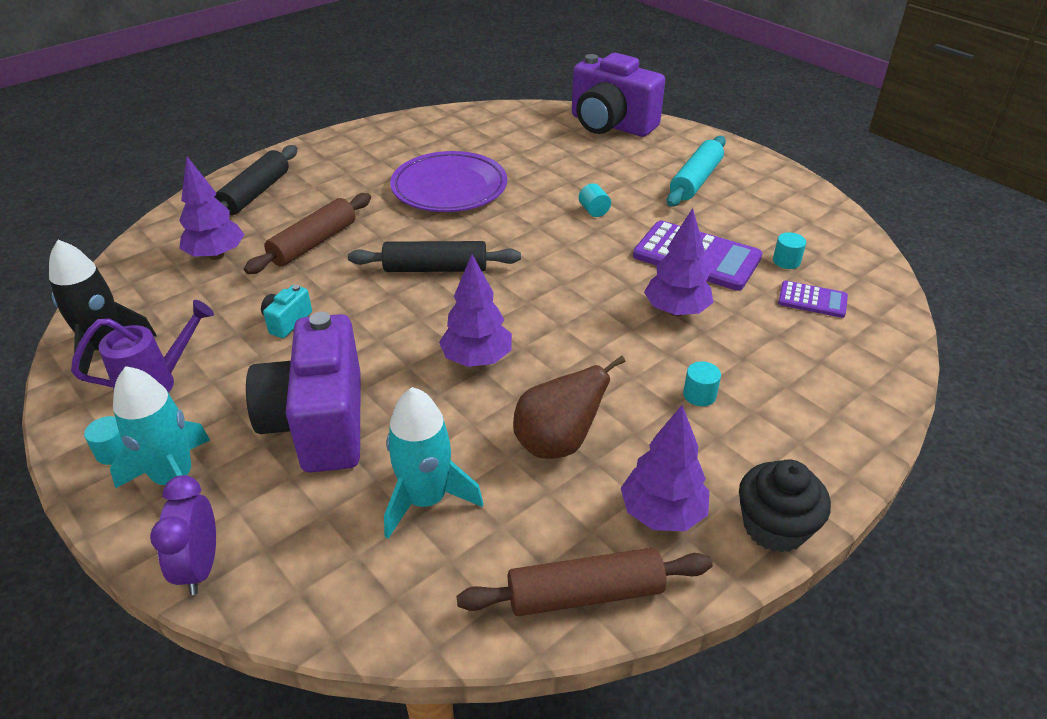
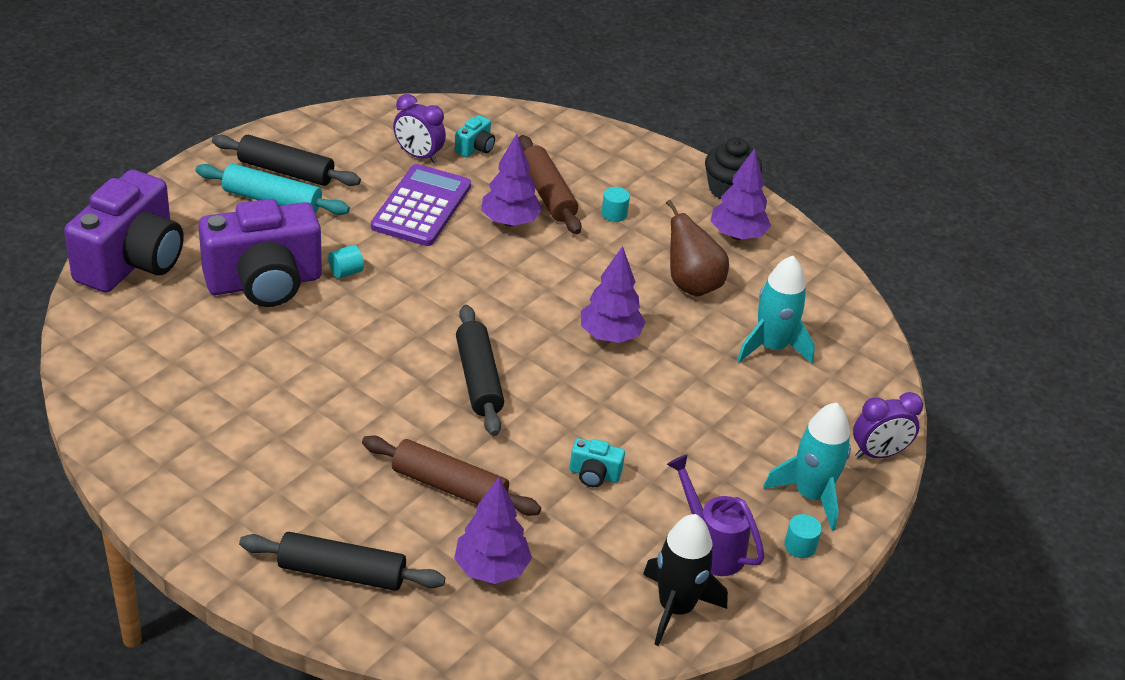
camera: 105 degrees left, 0 degrees up
purple camera [246,312,361,473] -> purple camera moved to [198,199,322,307]
purple plate [390,151,507,212] -> none
brown rolling pin [456,548,712,616] -> brown rolling pin moved to [519,135,582,234]
turquoise cylinder [773,232,806,269] -> purple clock [393,94,446,163]
purple calculator [778,281,848,318] -> turquoise camera [455,115,495,157]
none -> black rolling pin [212,135,361,186]

